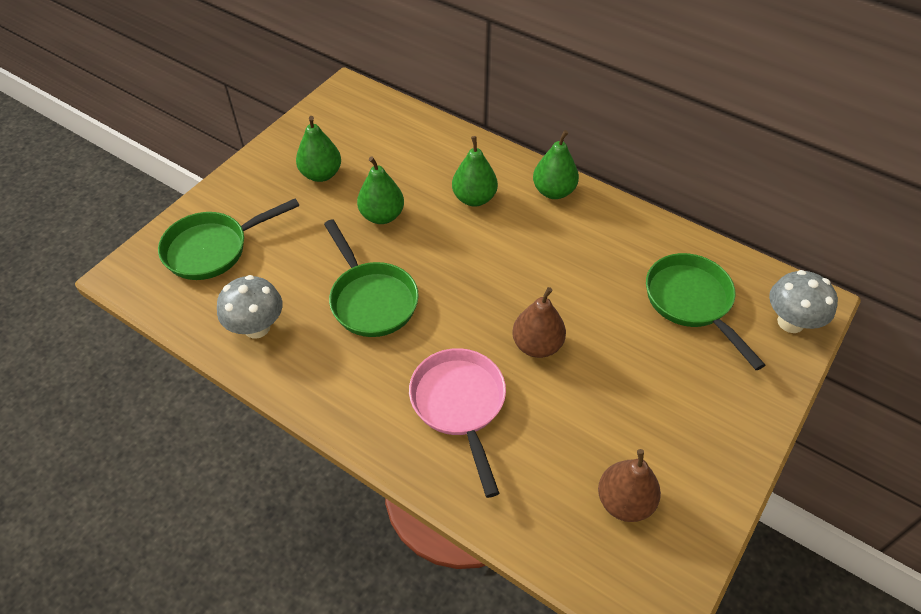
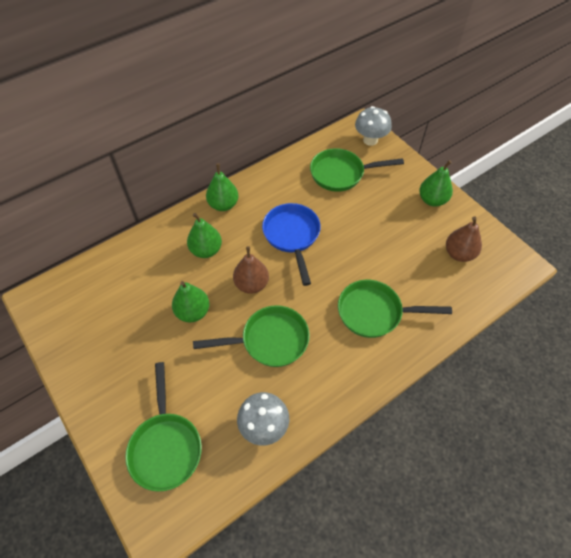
camera: 70 degrees left, 5 degrees up
green pear [296,116,341,182] -> green pear moved to [419,160,453,207]
pink pan [409,348,506,498] -> green pan [338,280,452,338]
brown pear [512,287,566,358] -> brown pear moved to [233,246,269,294]
none -> blue pan [262,203,321,286]

